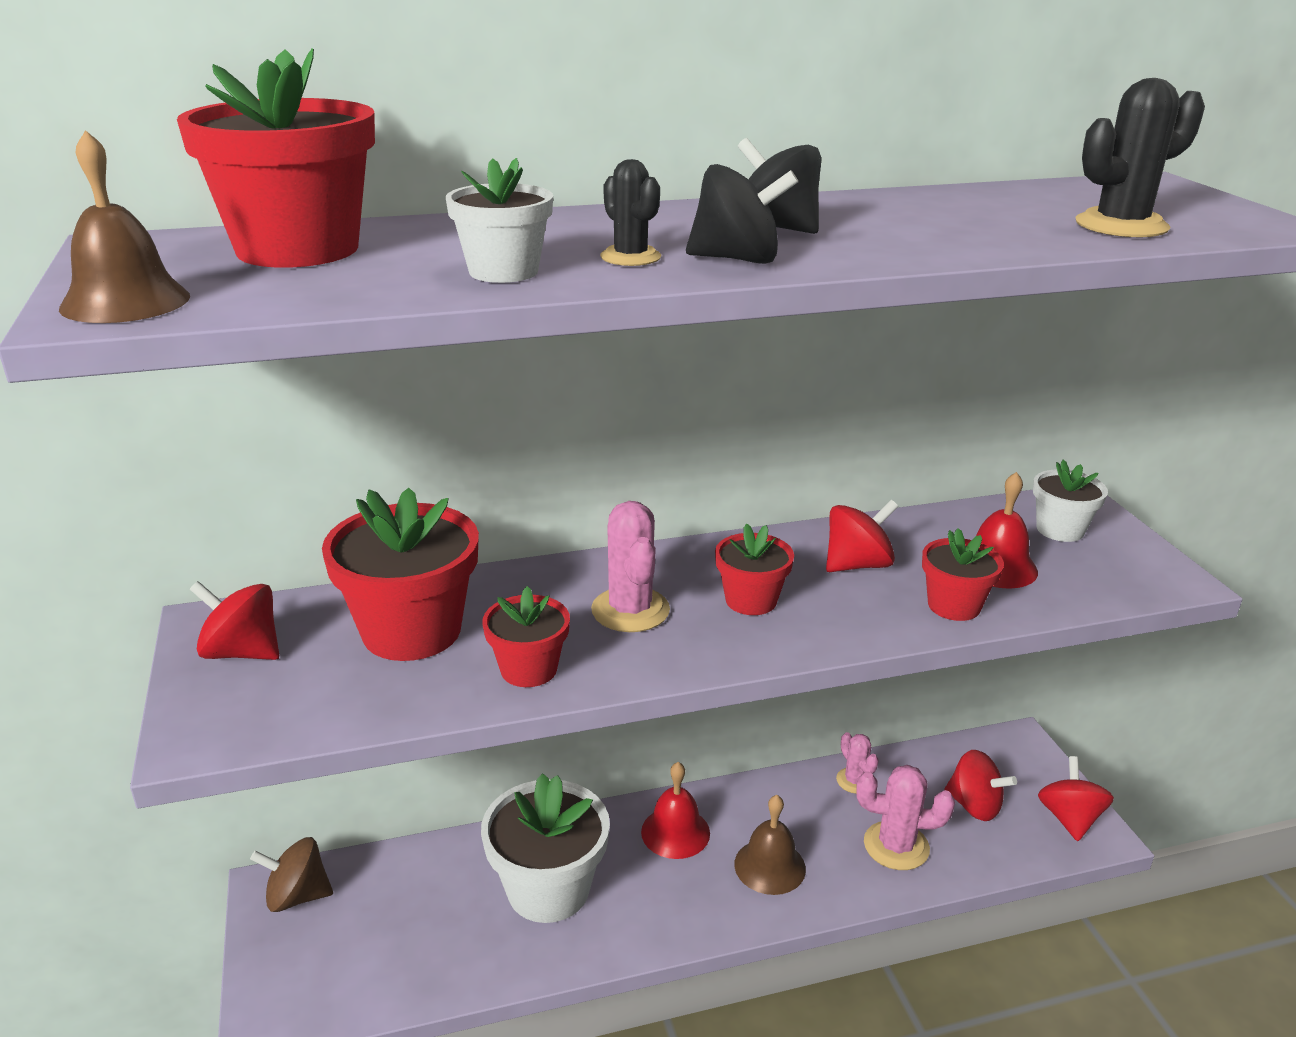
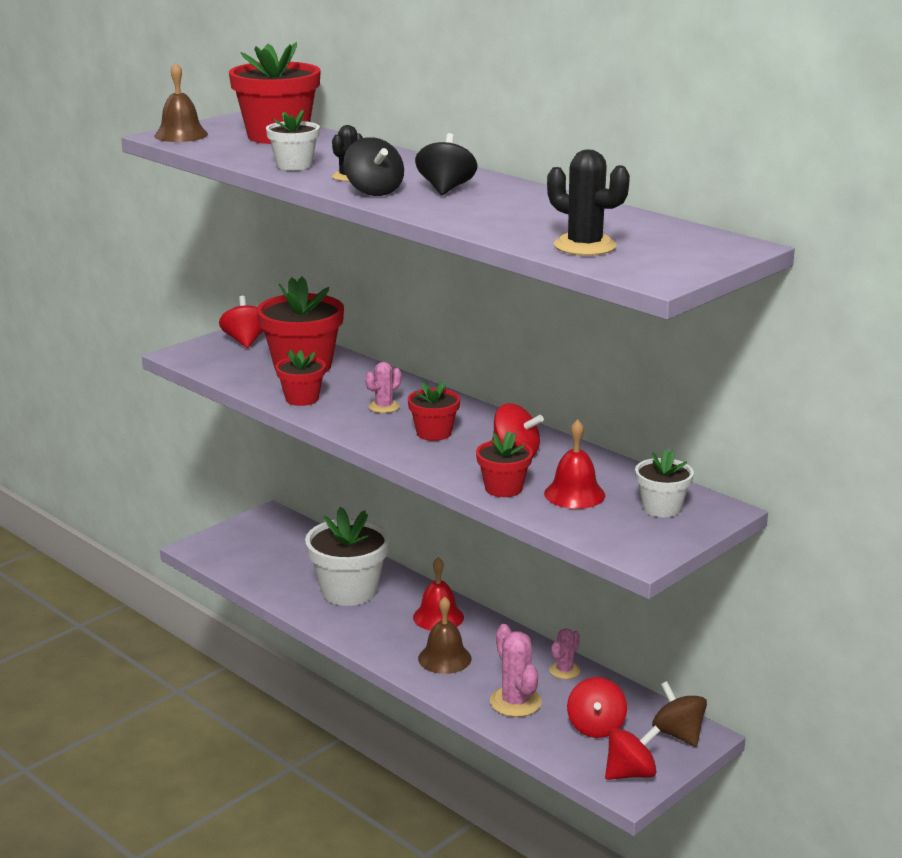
camera: 60 degrees right, 5 degrees down
brown spinning top [250,837,333,912] -> brown spinning top moved to [652,681,707,747]
pink cactus [591,501,670,632] -> pink cactus [365,362,401,413], size x0.61

